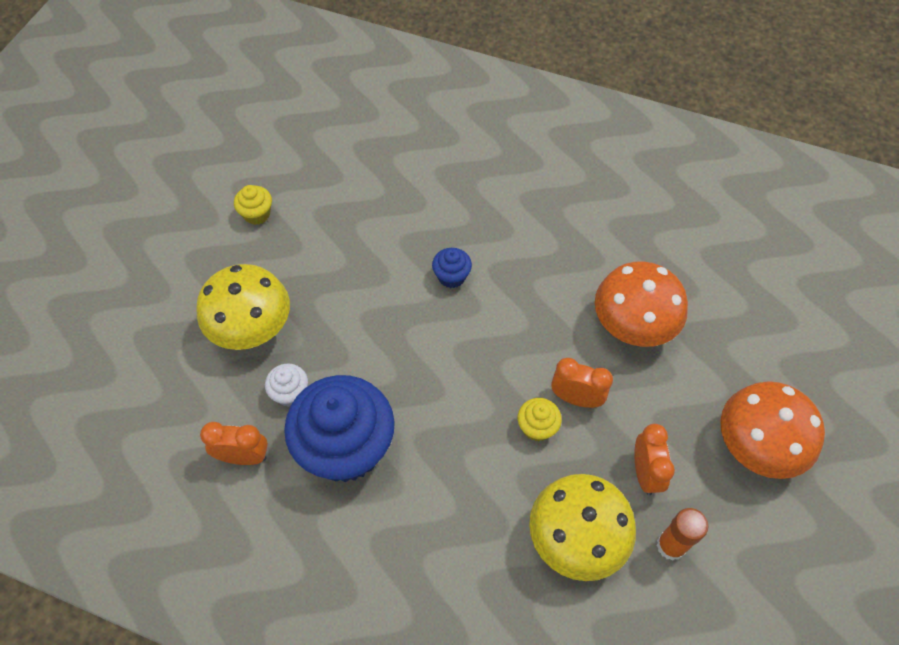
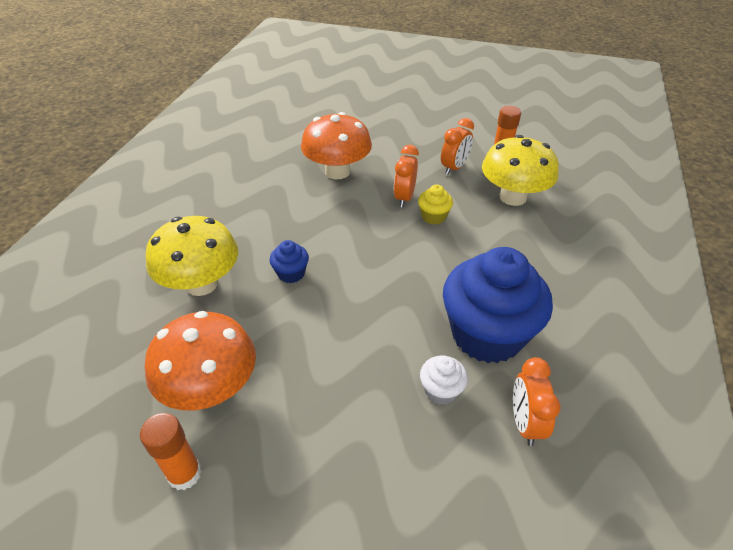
camera: 95 degrees left, 15 degrees down
yellow mushroom [196,264,290,350] -> yellow mushroom moved to [145,216,238,296]
yellow cupcake [234,185,272,225] -> orange glue stick [140,413,202,490]
orange clock [634,424,675,496] -> orange clock turned 135 degrees clockwise [441,118,474,175]
orange mushroom [720,381,825,479] -> orange mushroom moved to [145,311,256,410]

